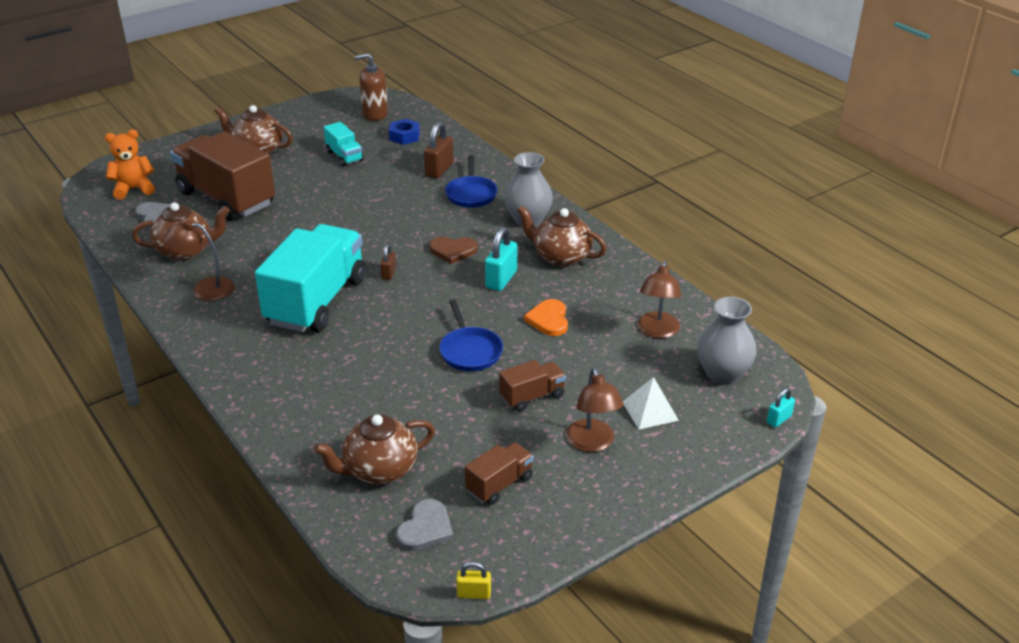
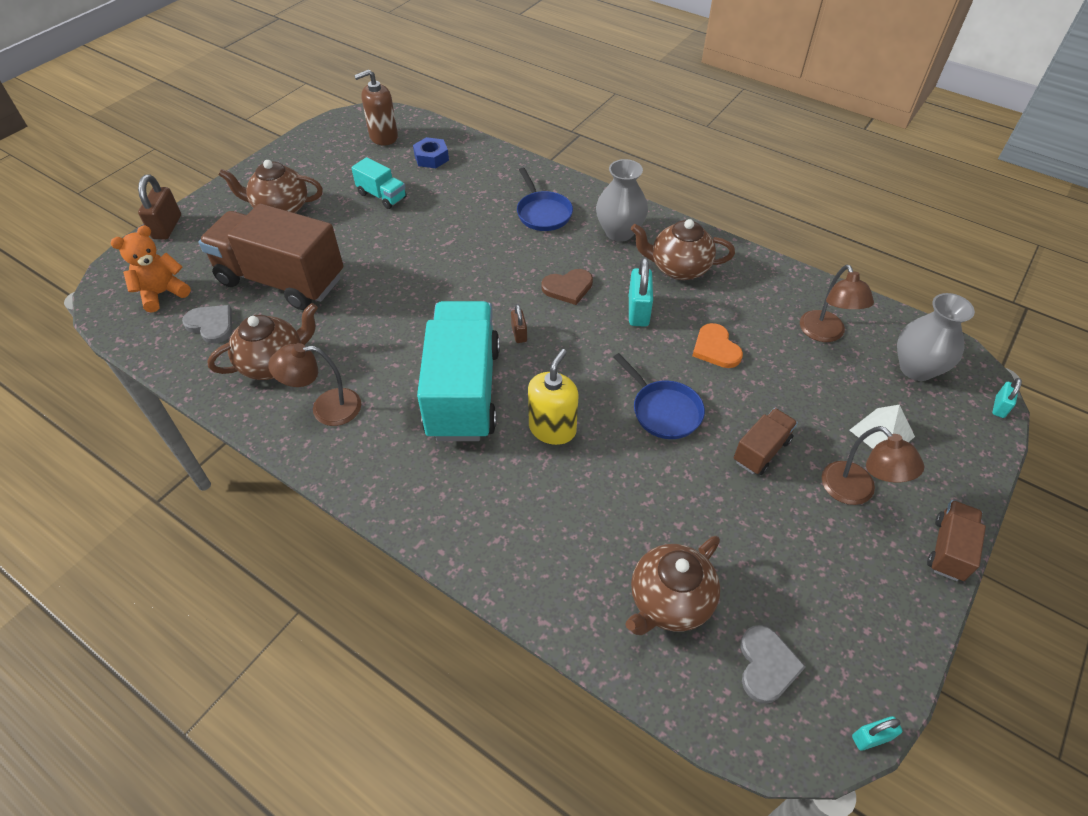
camera: 20 degrees left, 15 degrees up
brown padlock [424,122,454,178] -> brown padlock moved to [138,175,181,240]
yellow padlock [456,561,491,599] -> turquoise padlock [852,716,902,751]
brown truck [465,442,534,505] -> brown truck moved to [927,500,986,581]
none -> yellow soap dispenser [528,349,578,445]

